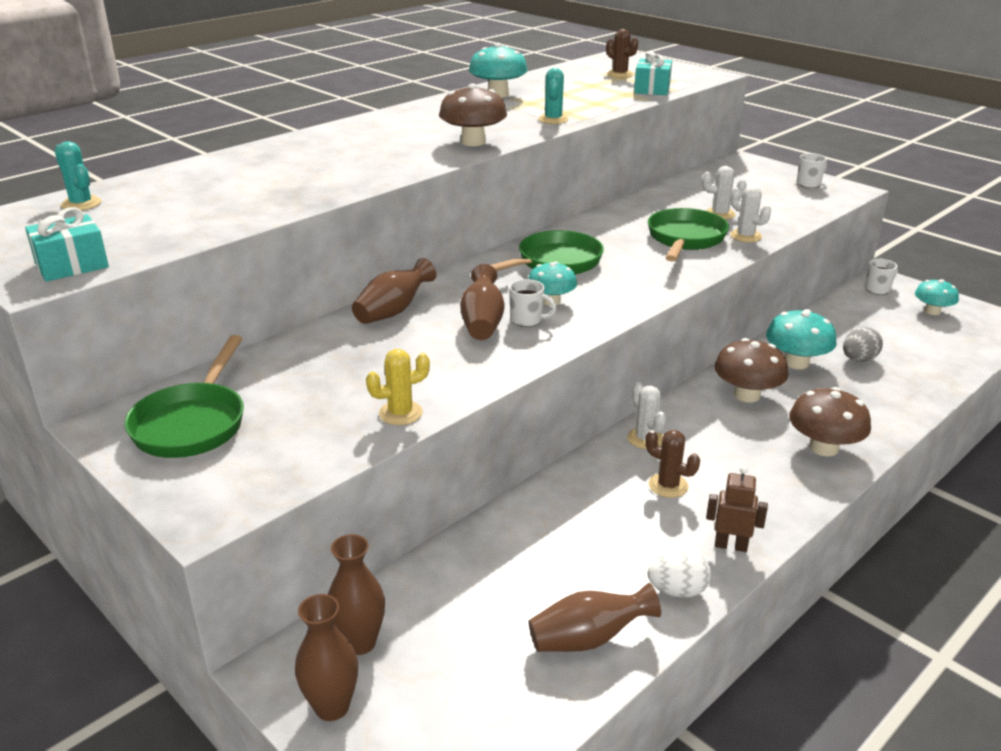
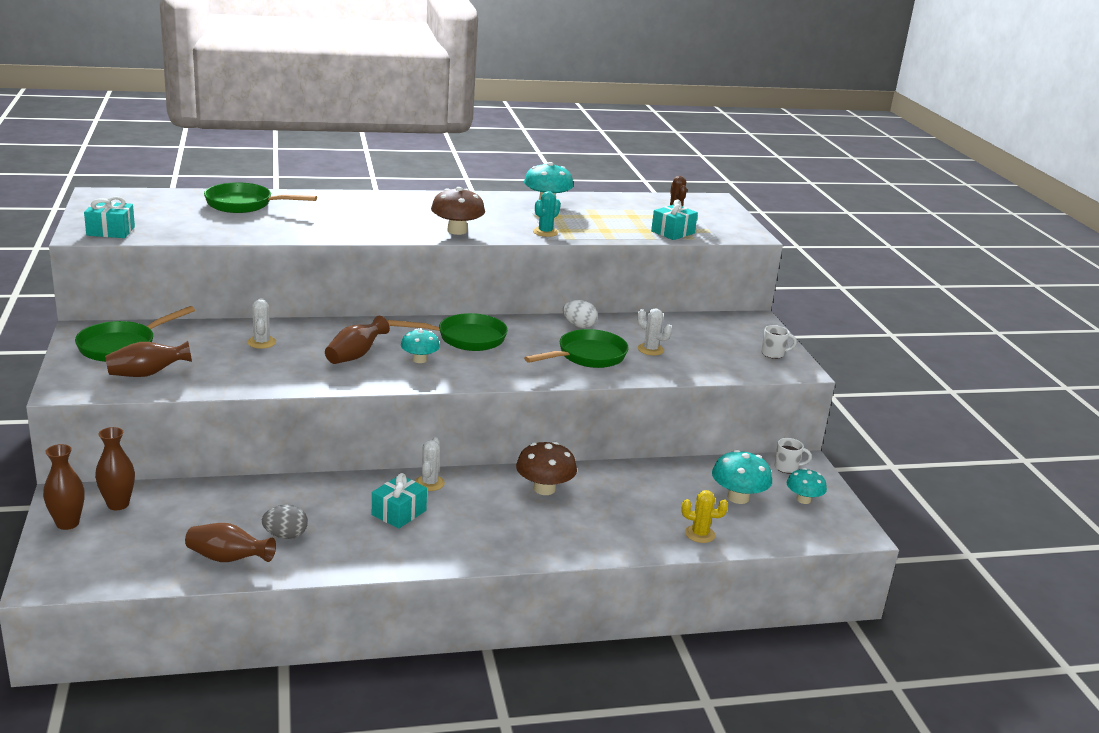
camera: 30 degrees right, 5 degrees down
turquoise cactus [54,141,101,210] -> none
brown vase [352,258,436,324] -> brown vase moved to [105,341,192,377]
yellow cactus [366,349,430,425] -> yellow cactus moved to [681,490,728,543]
white mug [509,279,557,327] -> none
brown cactus [645,430,700,498] -> turquoise gift [372,473,427,529]
white egg [647,549,711,598] -> white egg moved to [563,300,597,328]
brown robot [706,466,768,552] -> none
white cactus [730,186,771,242] -> white cactus moved to [248,298,276,349]
turquoise mushroom [766,309,836,369] -> turquoise mushroom moved to [712,450,772,504]
brown mushroom [789,387,871,456] -> none
grey egg [843,327,883,362] -> grey egg moved to [262,505,308,539]
none -> green pan [204,182,317,213]

